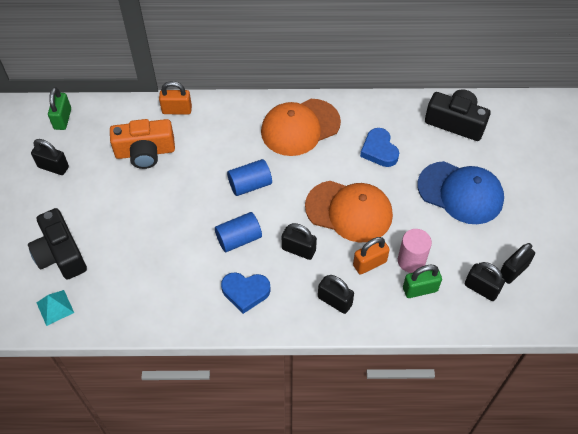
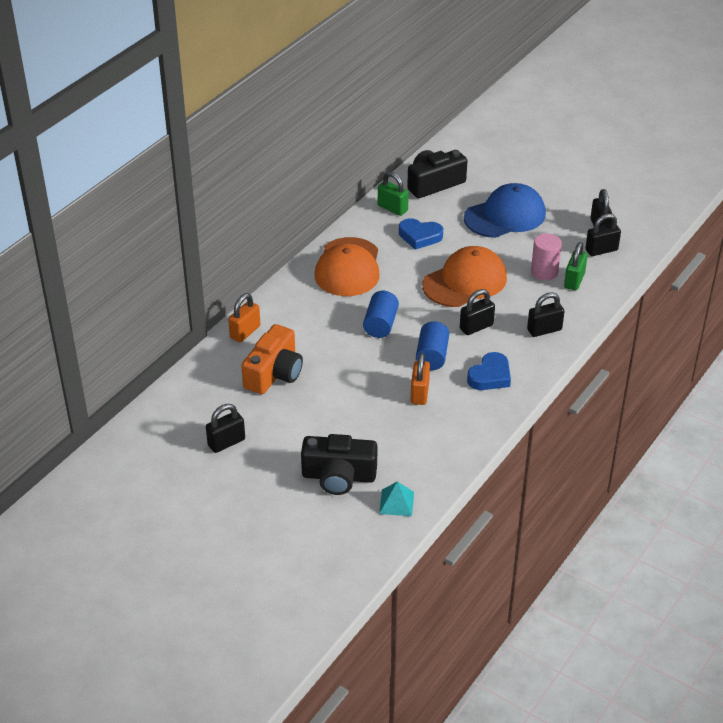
camera: 55 degrees left, 15 degrees down
green padlock [48,87,71,130] -> green padlock moved to [378,172,409,216]
orange padlock [353,237,390,275] -> orange padlock moved to [411,353,430,405]

